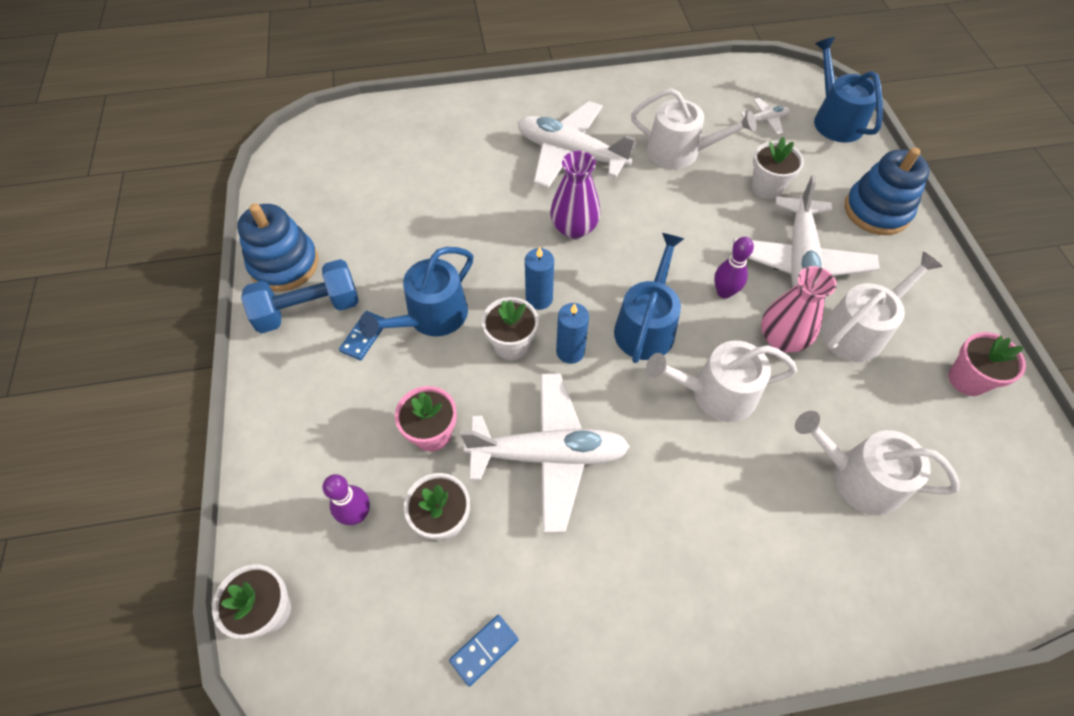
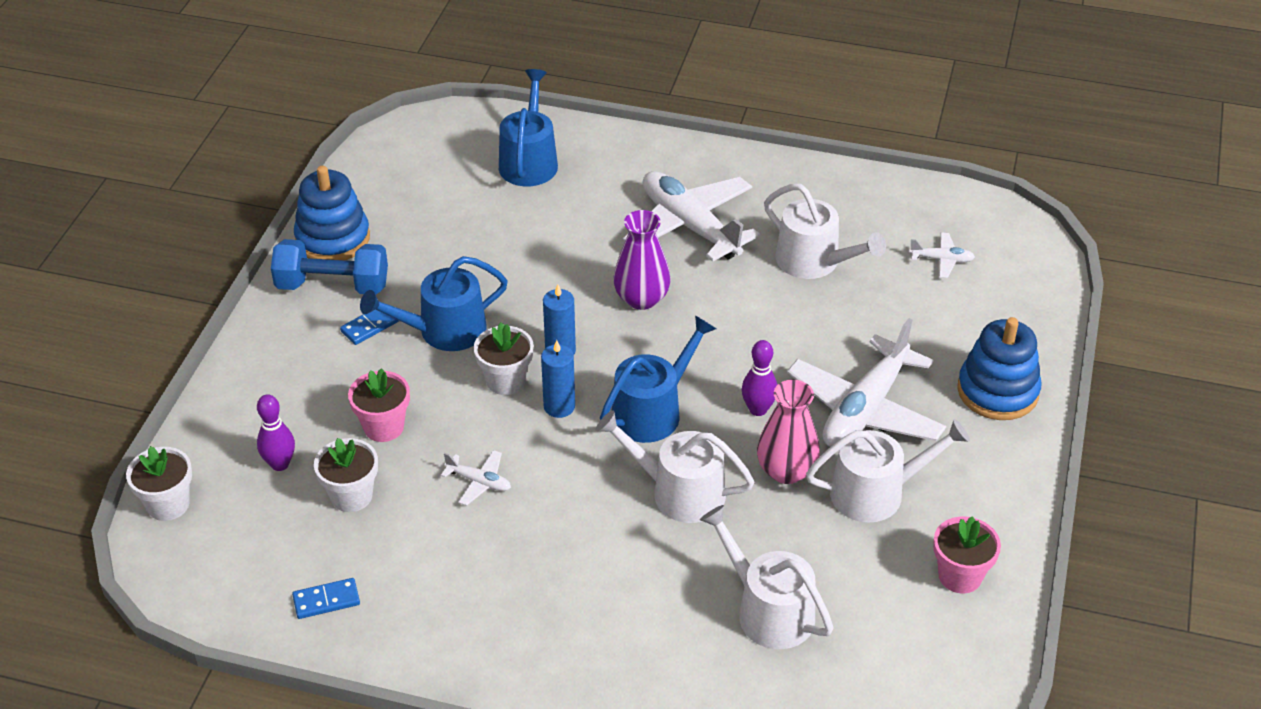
camera: 25 degrees right, 15 degrees down
white plane [460,374,630,533] -> white plane [441,450,511,506], size x0.43
white flower pot [752,137,804,199] -> none
blue watering can [814,37,883,142] -> blue watering can moved to [499,69,558,186]

